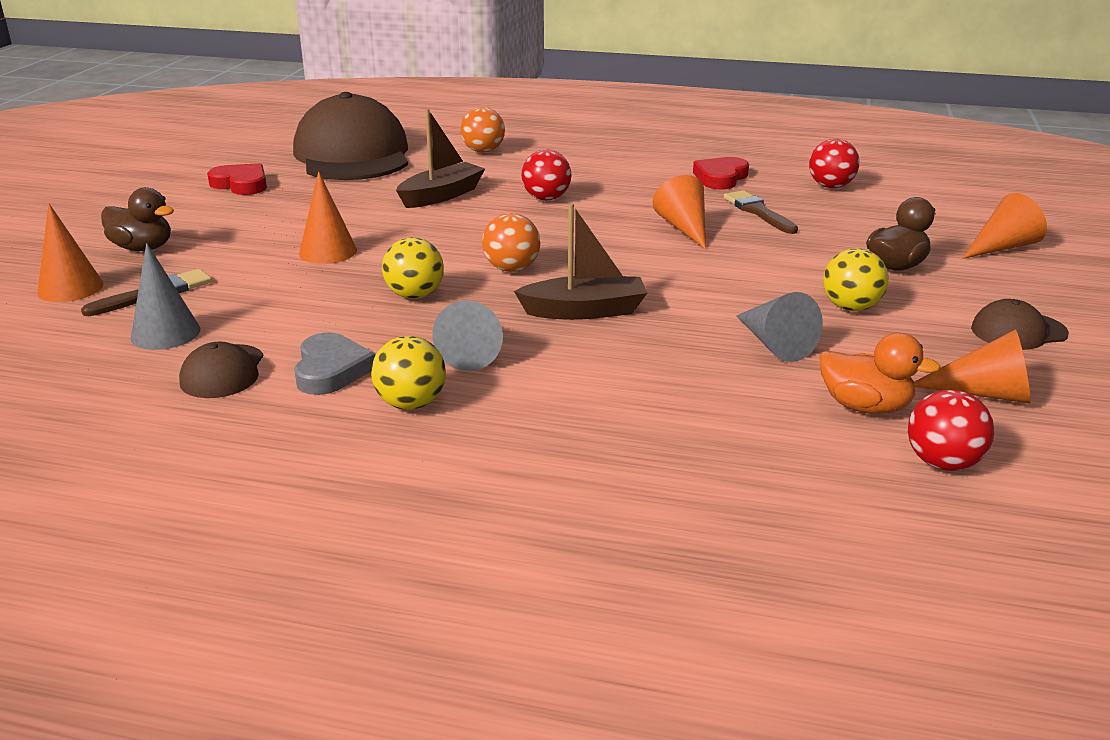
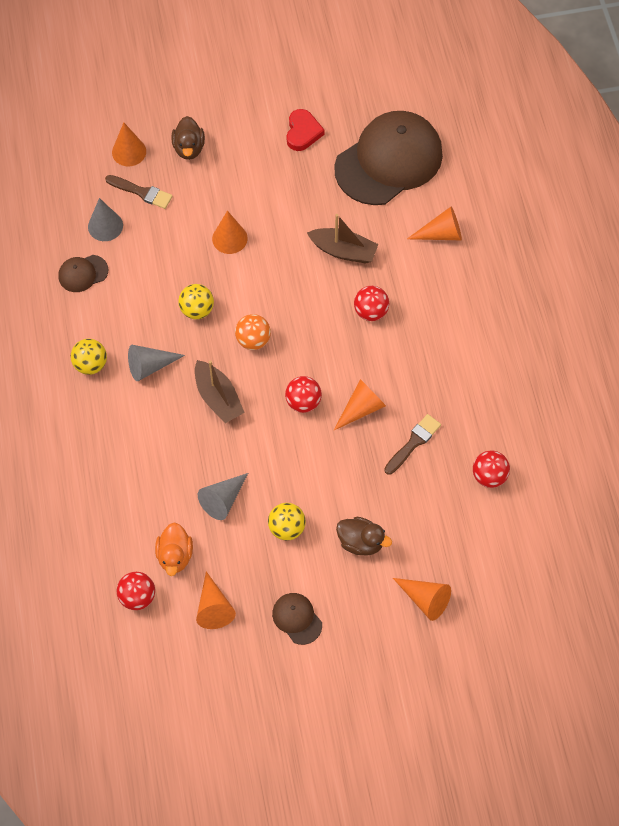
camera: 65 degrees right, 35 degrees up
grey heart [294,332,375,395] -> none
orange ball [460,107,505,153] -> orange cone [407,206,462,240]
red heart [693,157,749,189] -> none
none -> red ball [285,376,322,413]

